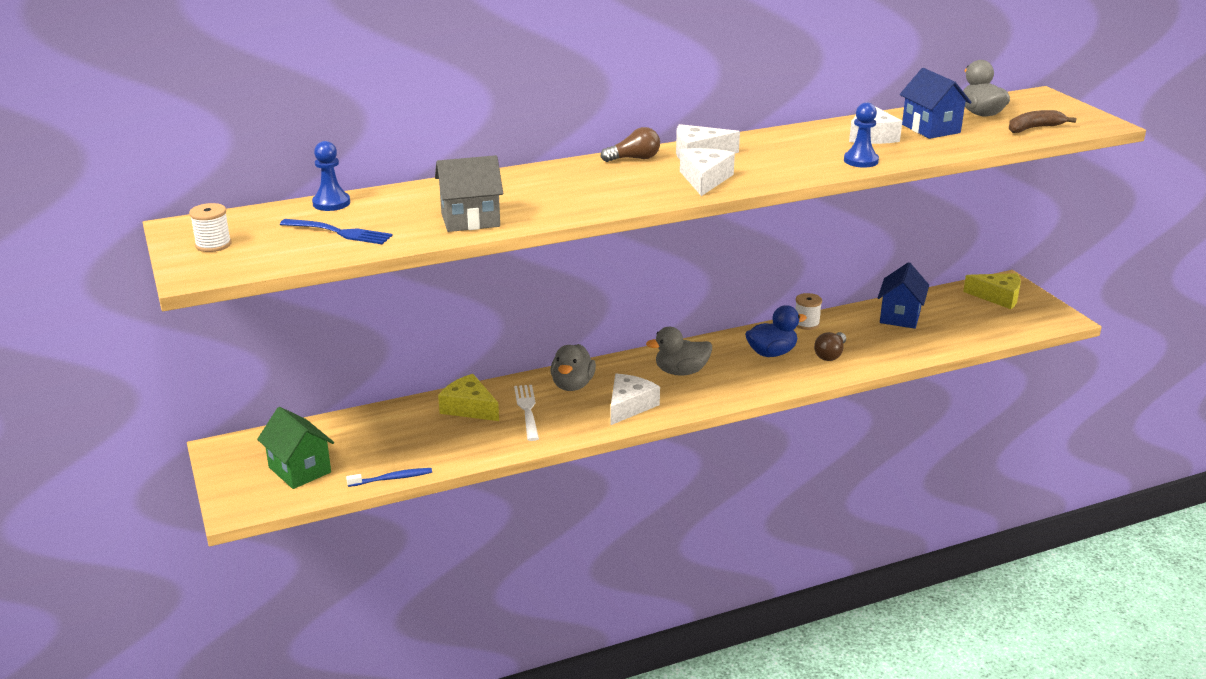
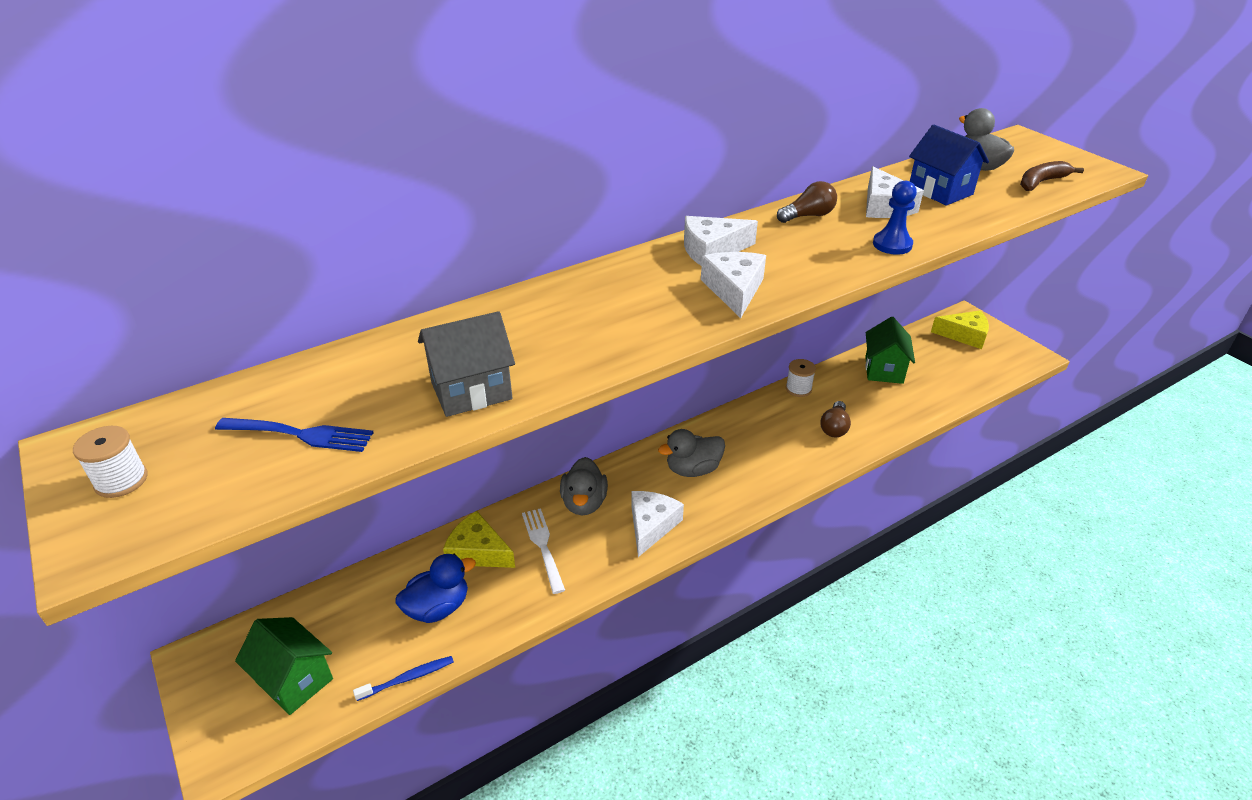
camera: 10 degrees left, 10 degrees up
blue pawn [312,141,350,211] -> none
brown light bulb [601,127,660,162] -> brown light bulb moved to [777,181,837,223]
blue duck [745,305,807,357] -> blue duck moved to [395,554,476,623]
blue house [878,262,929,329] -> green house [865,317,915,384]

